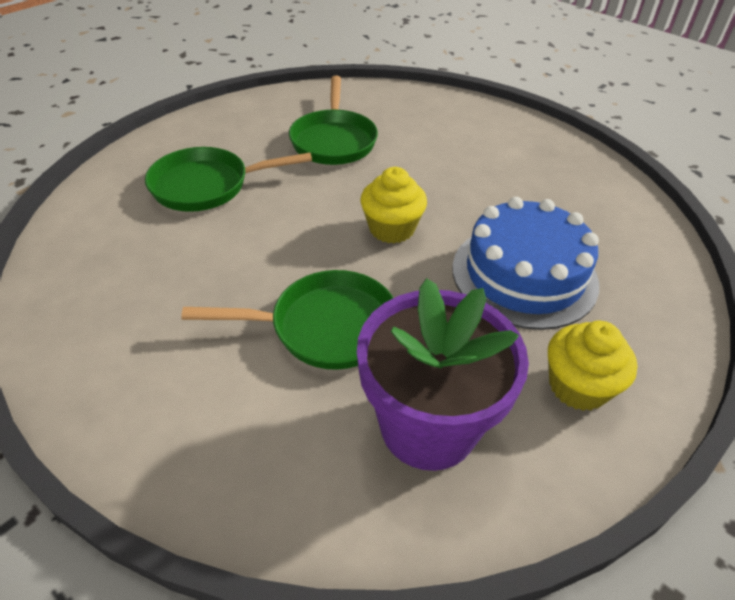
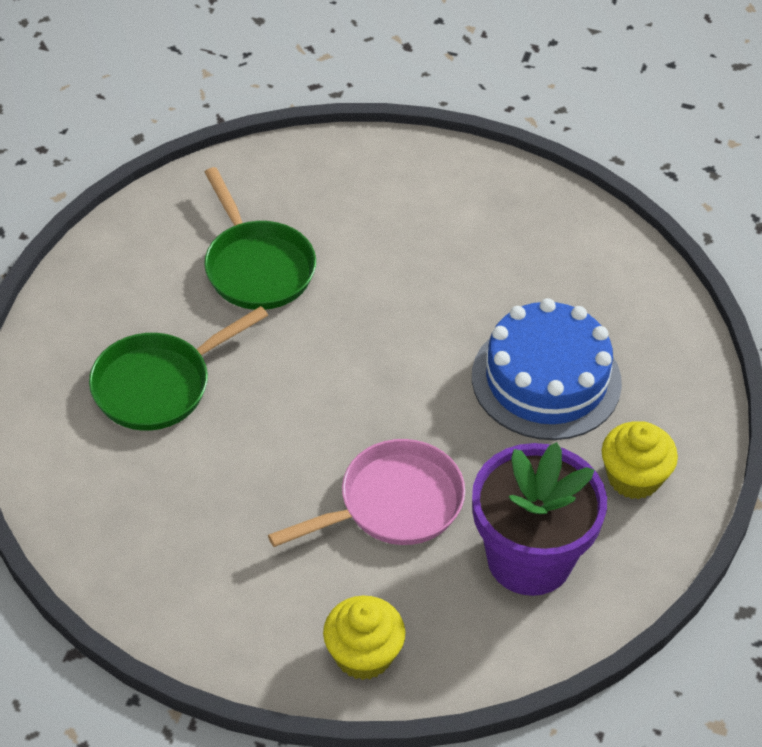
camera: 25 degrees left, 5 degrees up
green pan [181,270,393,370] -> pink pan [268,439,465,547]
yellow cupcake [360,167,427,243] -> yellow cupcake moved to [323,596,405,680]

